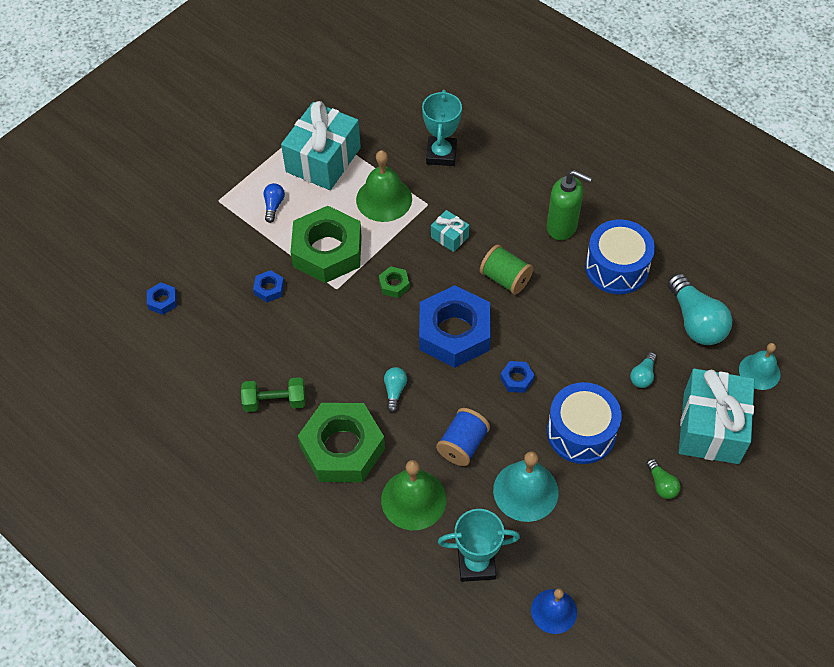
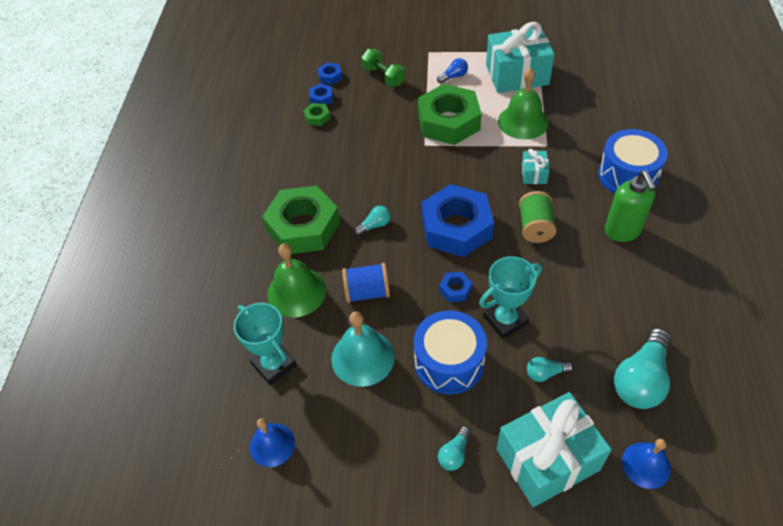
camera: 55 degrees right, 5 degrees down
green dumbbell [241,377,306,412] -> green dumbbell moved to [361,49,405,86]
blue nut [253,270,284,302] -> blue nut moved to [309,83,333,105]
green nut [379,266,410,298] -> green nut moved to [303,103,331,126]
turquoise trophy [422,90,462,166] -> turquoise trophy moved to [479,256,542,339]
blue drum [585,219,655,294] -> blue drum moved to [598,129,668,193]
green light bulb [646,459,681,499] -> turquoise light bulb [438,426,471,471]
turquoise bell [739,343,781,390] -> blue bell [622,439,671,489]

